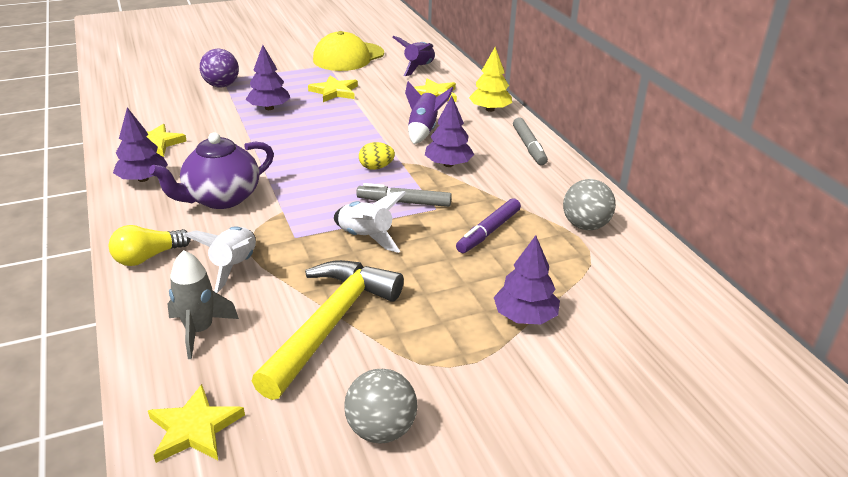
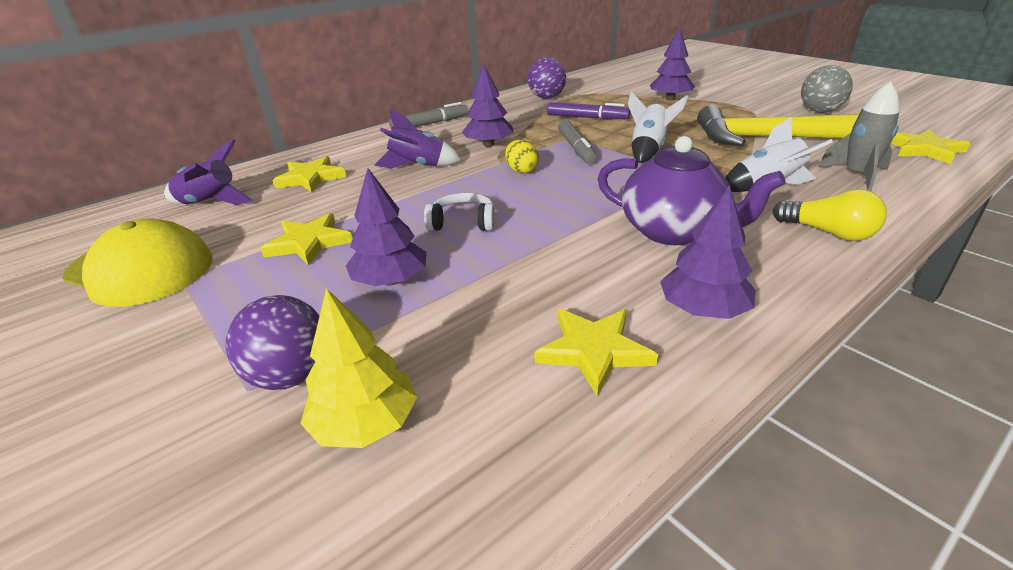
camera: 105 degrees left, 0 degrees up
yellow tree [469,47,512,112] -> yellow tree moved to [300,288,417,448]
grey ball [563,179,616,230] -> purple ball [528,57,566,99]
none -> white headphones [424,192,495,231]

